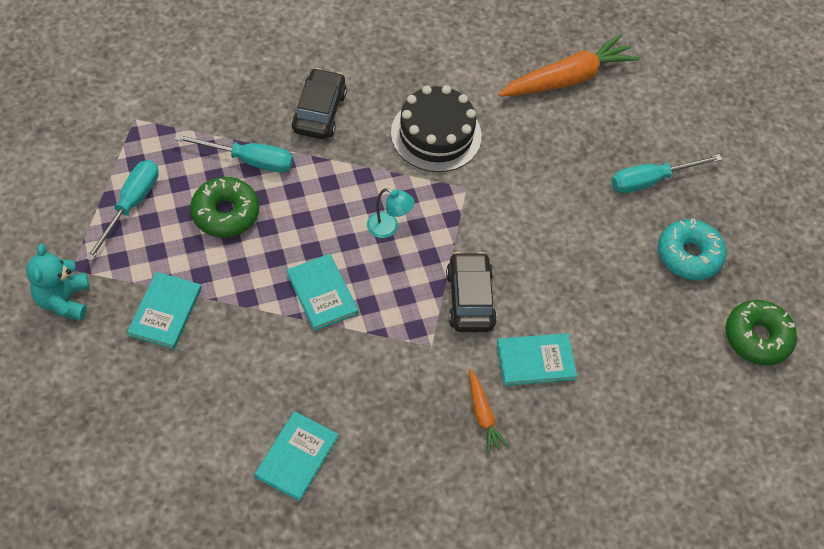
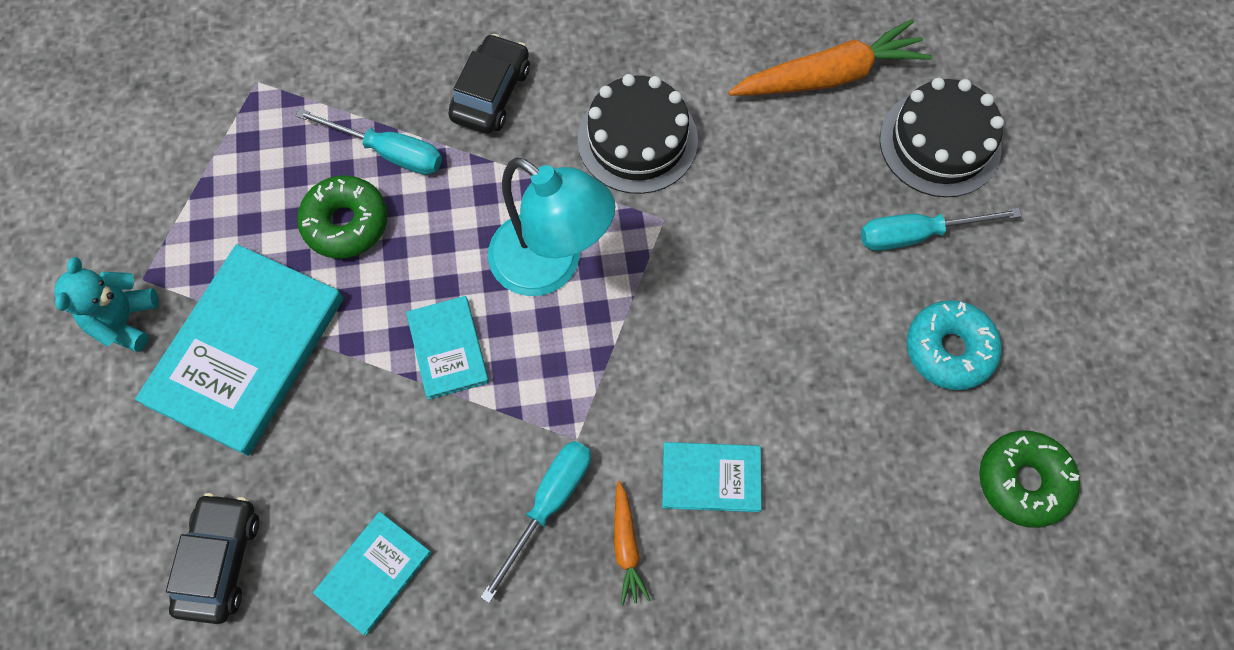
camera: 15 degrees right, 10 degrees up
turquoise screwdriver [85,160,159,261] -> turquoise screwdriver moved to [480,441,591,603]
turquoise book [127,272,201,349] -> turquoise book [135,244,343,456], size x1.96
turquoise lamp [367,188,415,238] -> turquoise lamp [488,157,615,296], size x2.26
black car [446,252,497,332] -> black car moved to [166,493,259,624]
none -> black cake [880,78,1004,197]

